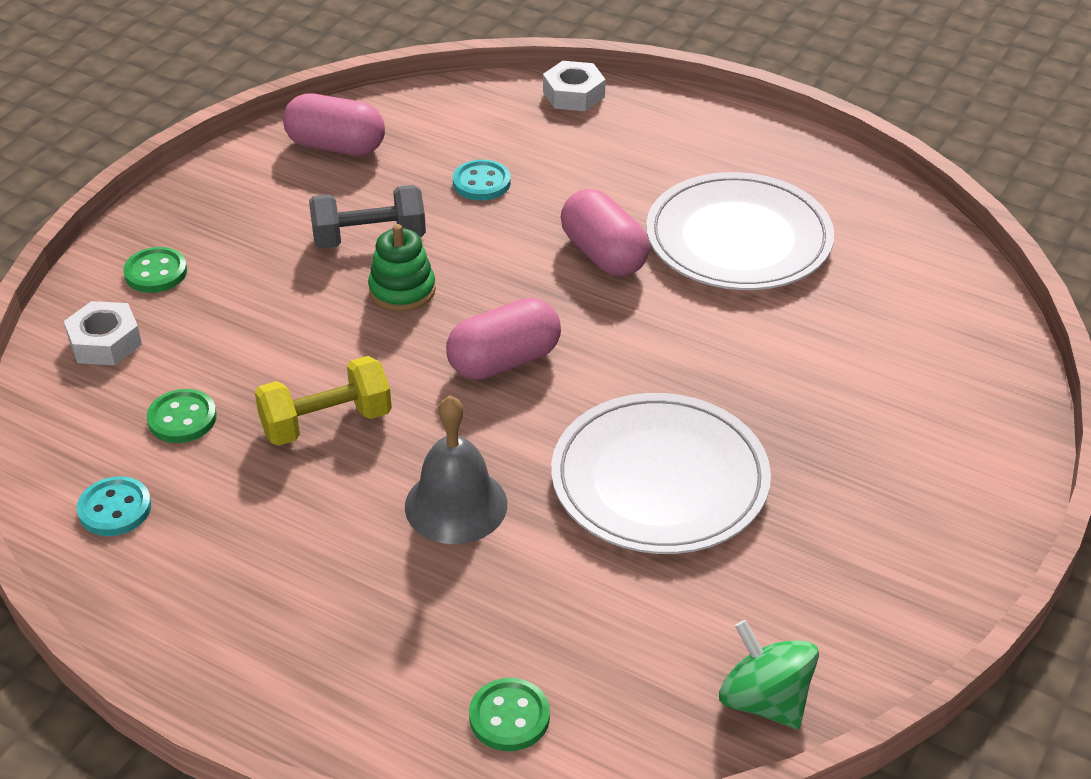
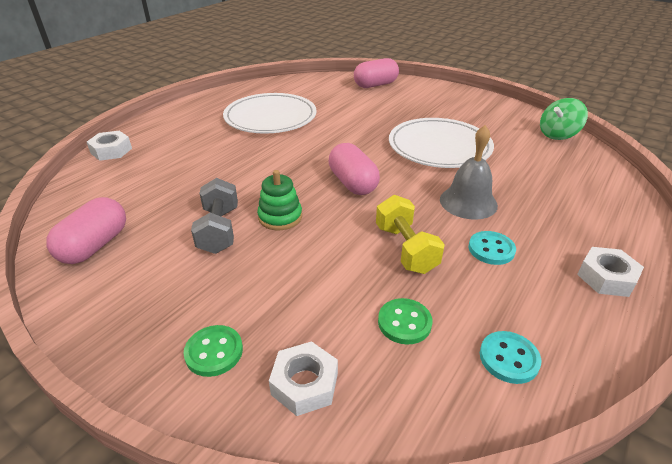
camera: 85 degrees left, 5 degrees down
turquoise button [453,160,511,201] -> turquoise button moved to [468,231,516,265]
green button [469,678,550,751] -> none
pink capsule [561,189,650,276] -> pink capsule moved to [354,58,399,88]
none -> white nut [577,247,644,297]

